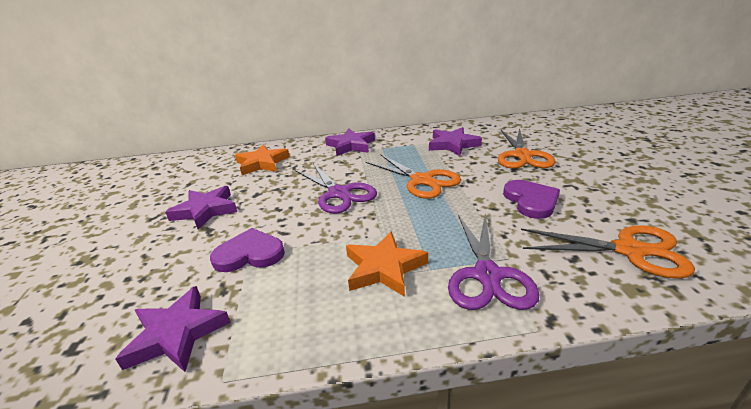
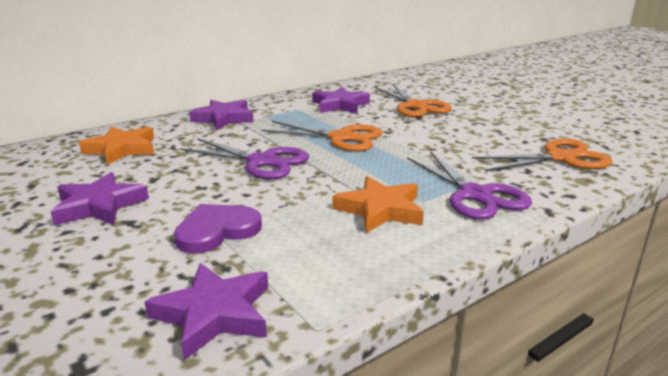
camera: 30 degrees left, 5 degrees down
purple heart [503,180,560,219] -> none

